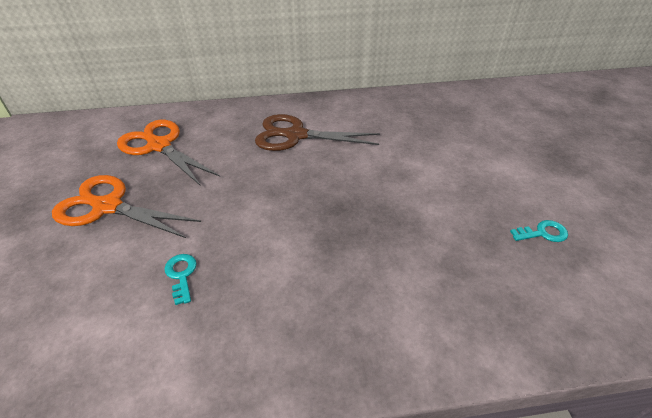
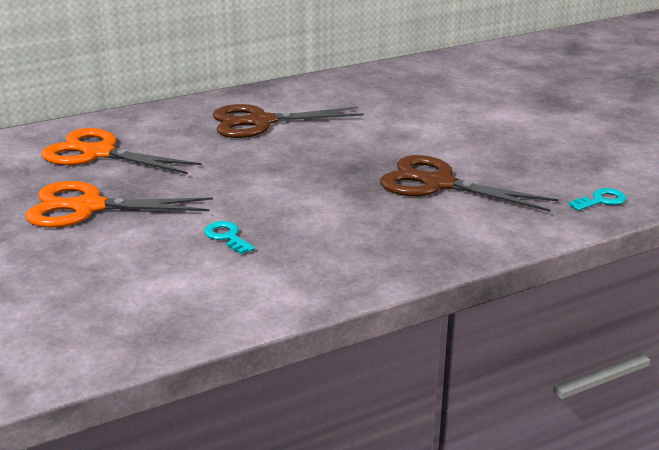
camera: 20 degrees left, 15 degrees down
turquoise key [510,220,568,242] -> turquoise key moved to [568,188,626,211]
none -> brown scissors [380,155,558,212]

